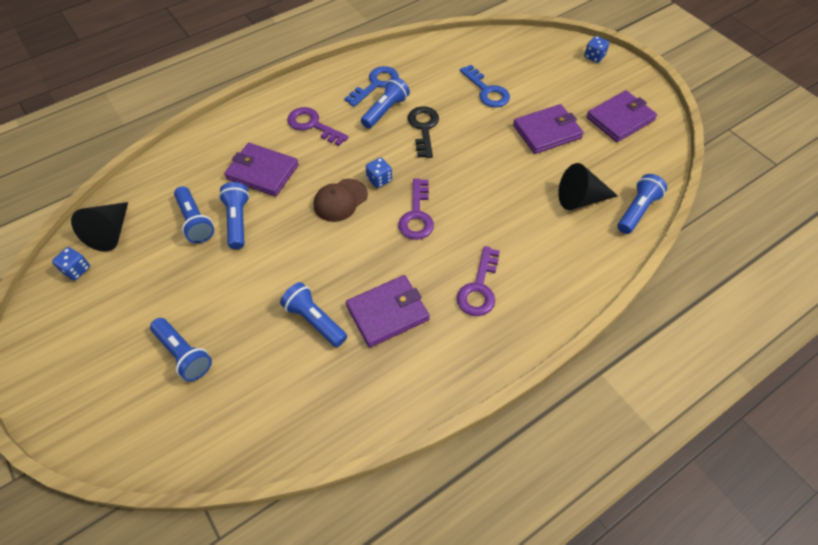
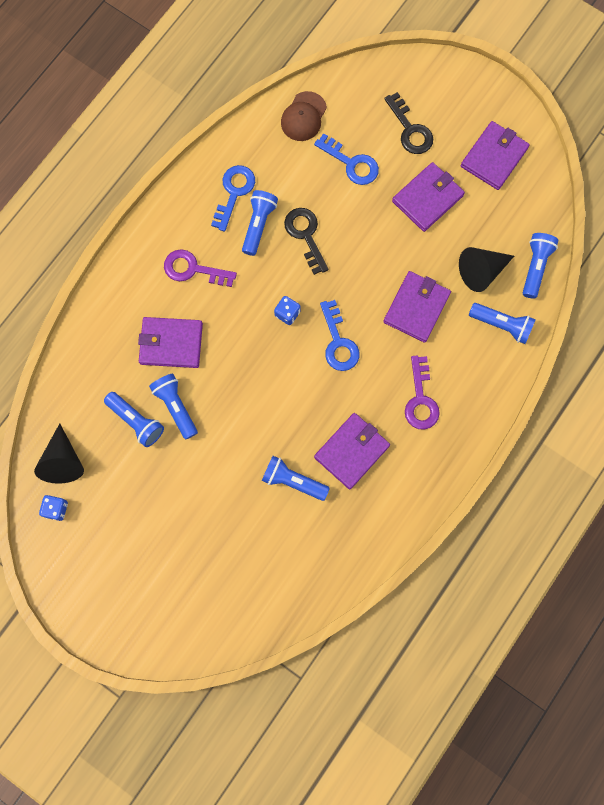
camera: 20 degrees left, 20 degrees up
blue flashlight [150,318,212,381] -> blue flashlight moved to [469,303,536,344]
brown cap [314,179,368,222] -> brown cap moved to [281,91,327,141]
purple key [398,178,434,240] -> blue key [320,300,360,371]
blue dice [584,36,609,63] -> none
none -> purple wallet [383,271,451,343]
none -> black key [384,92,433,154]

